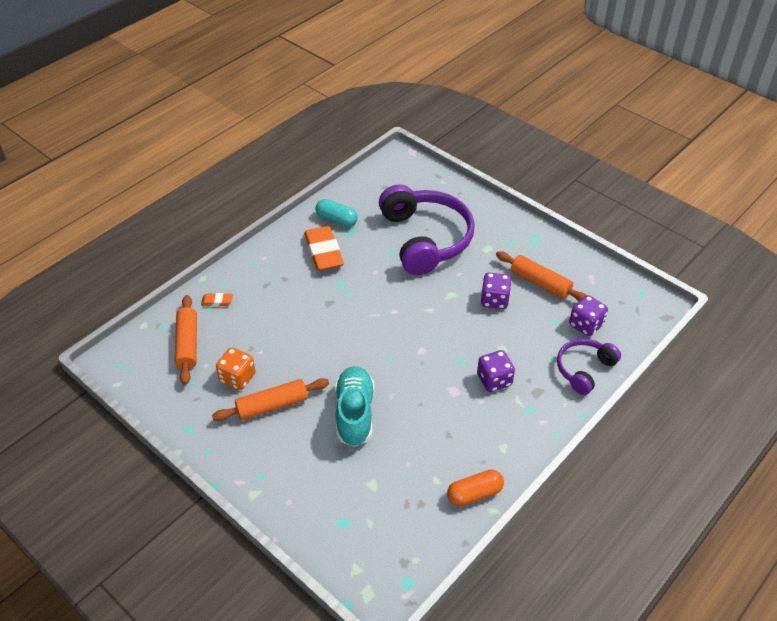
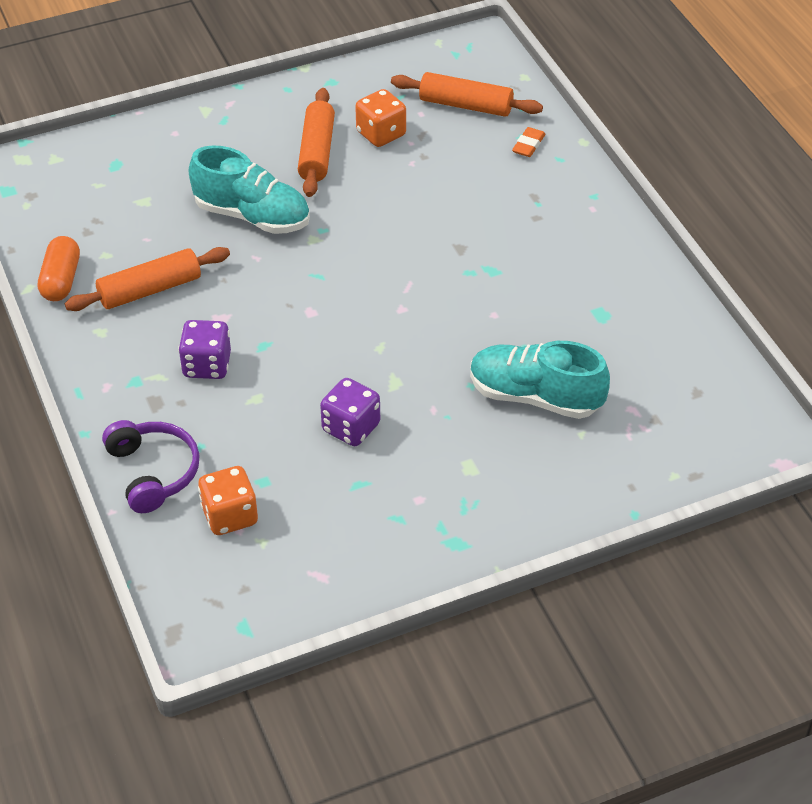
camera: 115 degrees right, 0 degrees up
orange eraser [304,226,344,271] -> none
turquoise capsule [315,199,358,227] -> none
purple headphones [379,184,475,275] -> turquoise shoe [470,341,610,419]
orange rolling pin [496,251,586,301] -> orange rolling pin moved to [65,247,230,311]
purple dice [569,295,608,336] -> orange dice [198,466,258,535]

